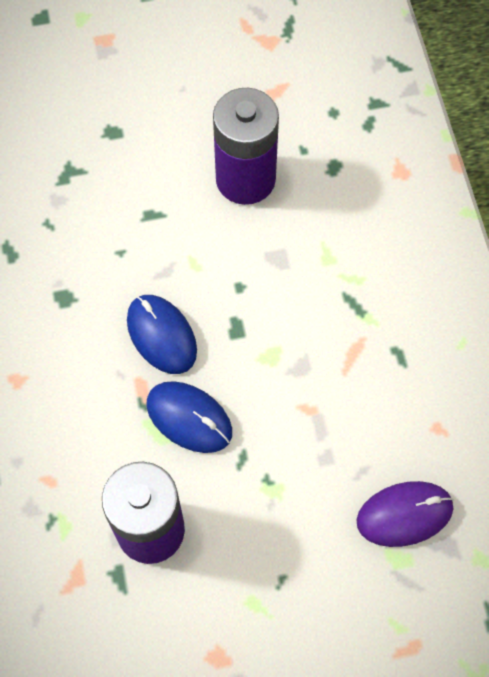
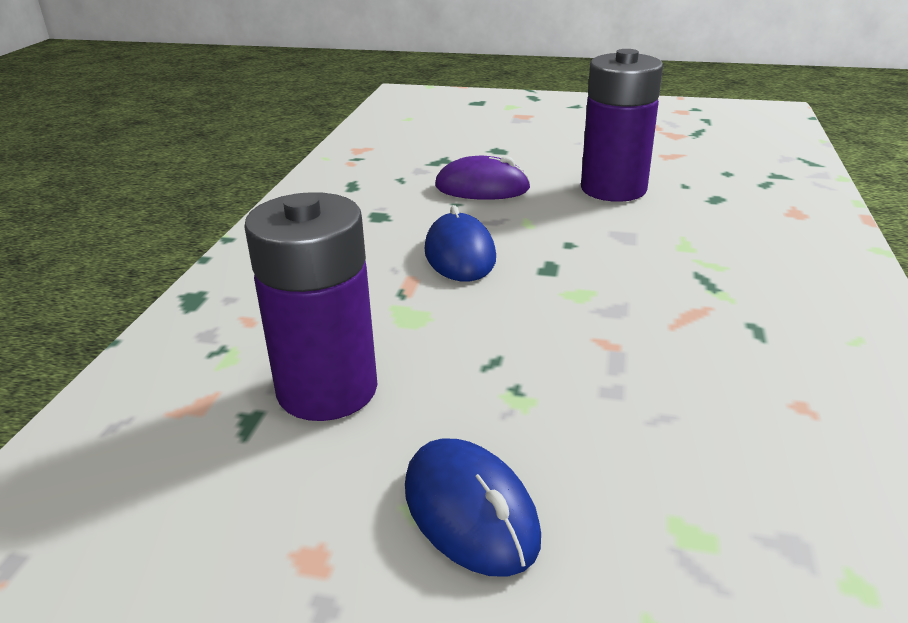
camera: 25 degrees right, 35 degrees down
blue mouse [146,381,232,453] -> blue mouse moved to [405,439,541,577]
purple mouse [357,481,454,547] -> purple mouse moved to [435,156,531,200]

